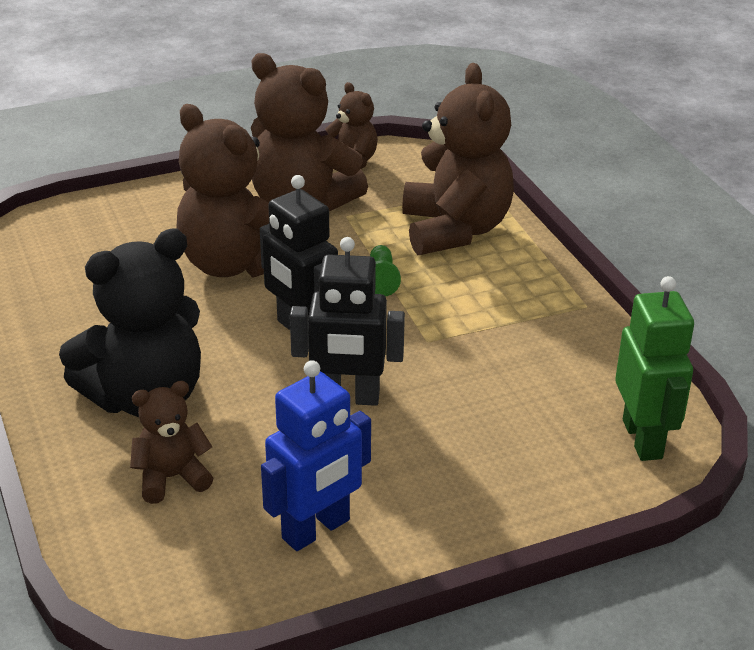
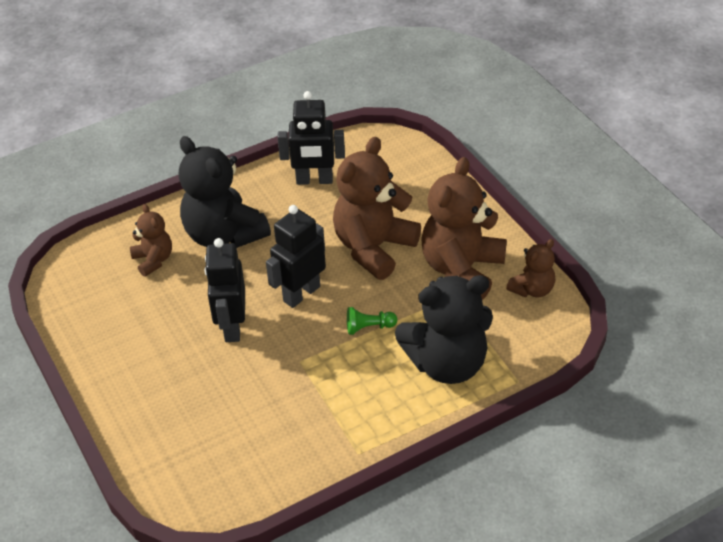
camera: 85 degrees right, 10 degrees up
blue robot [261,360,371,551] -> none
brown teddy bear [402,63,514,255] -> black teddy bear [395,275,493,384]
green robot [615,276,694,461] -> none
none -> black robot [277,91,345,185]

